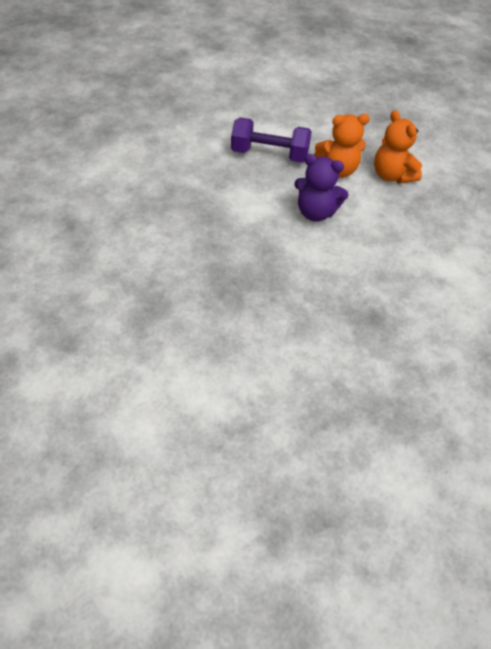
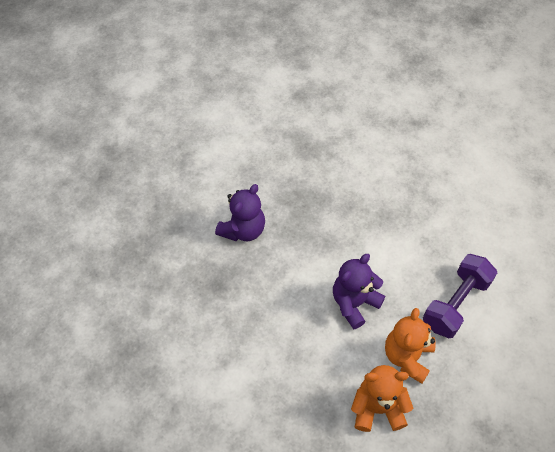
camera: 120 degrees right, 5 degrees up
none -> purple teddy bear [215,184,265,241]

